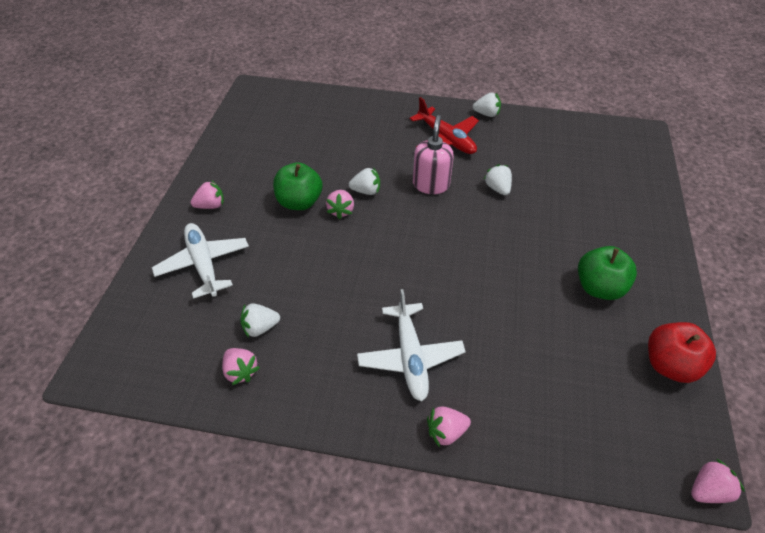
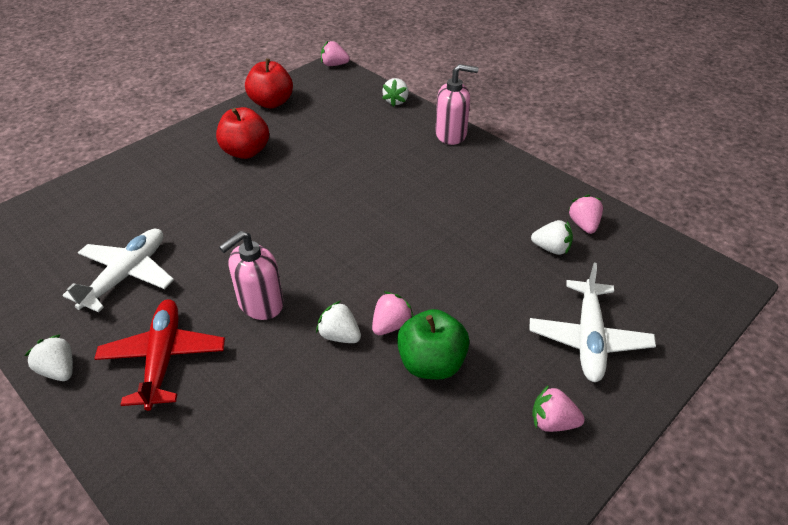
camera: 145 degrees left, 5 degrees down
white plane [357,289,466,401] -> white plane moved to [62,229,174,312]
pink strawberry [427,406,471,447] -> pink soap dispenser [435,64,478,145]
white strawberry [484,164,512,195] -> white strawberry moved to [382,78,409,107]
green apple [578,246,637,300] -> red apple [216,107,269,159]

